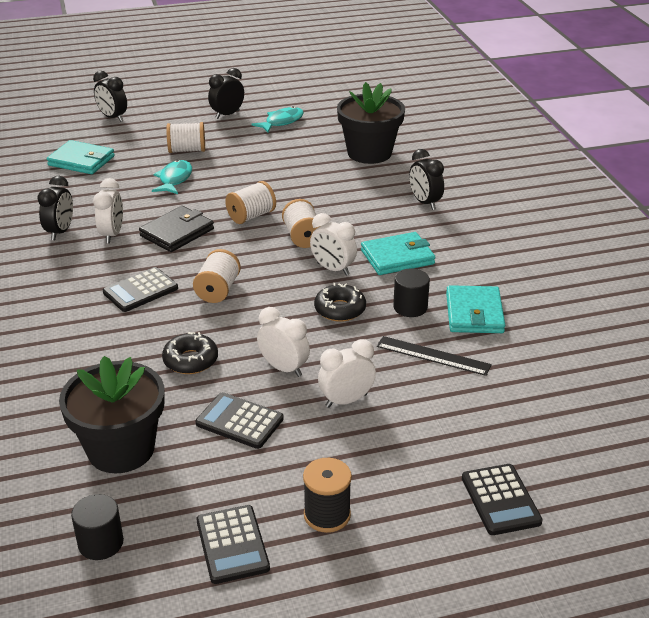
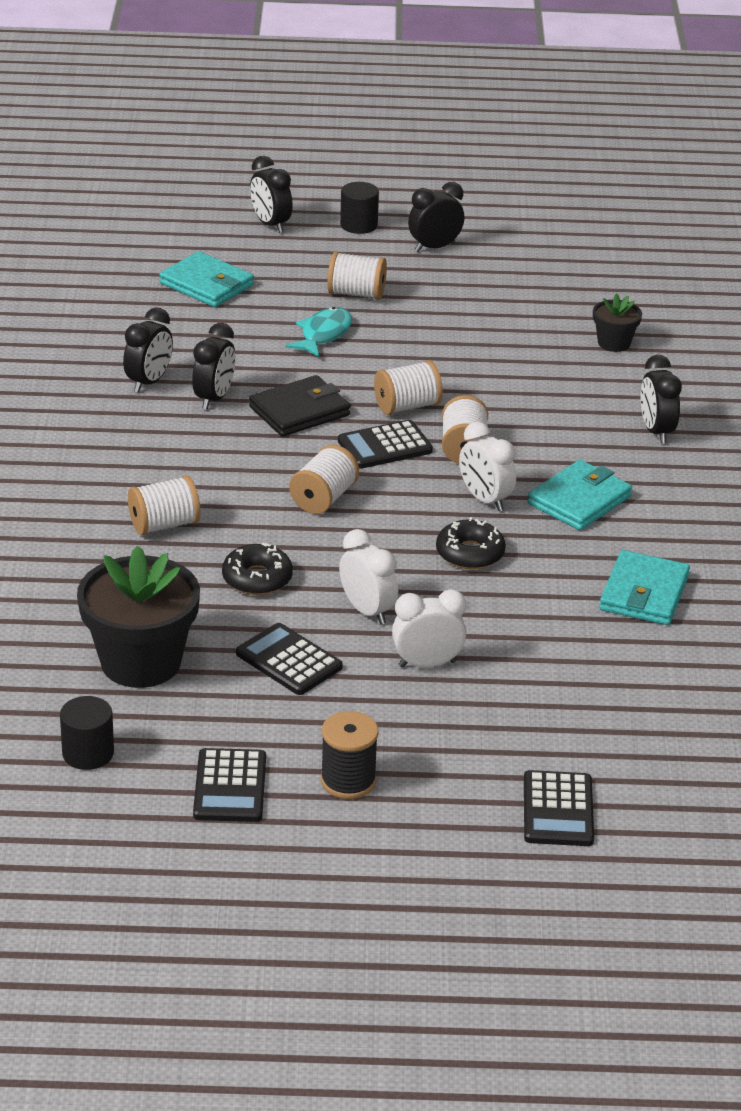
camera: 15 degrees right, 0 degrees up
white clock [93,178,123,243] -> black clock [192,323,236,410]
black calculator [103,267,178,312] -> black calculator moved to [338,420,433,469]
turquoise fish [251,106,304,133] -> none
black flower pot [337,82,405,164] -> black flower pot [593,293,642,352], size x0.50
turquoise wallet [361,232,436,275] -> turquoise wallet turned 45 degrees counterclockwise [528,460,632,530]
black ruler [377,336,492,376] -> none
black cylinder [393,268,430,317] -> black cylinder moved to [340,182,379,234]
none -> white spool [128,475,201,535]

